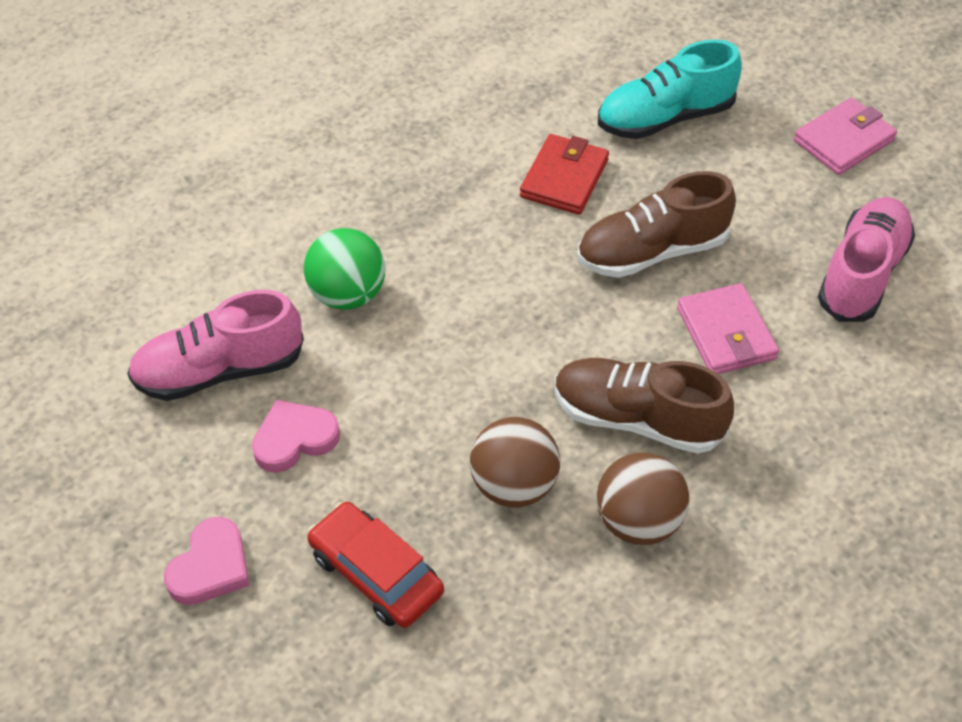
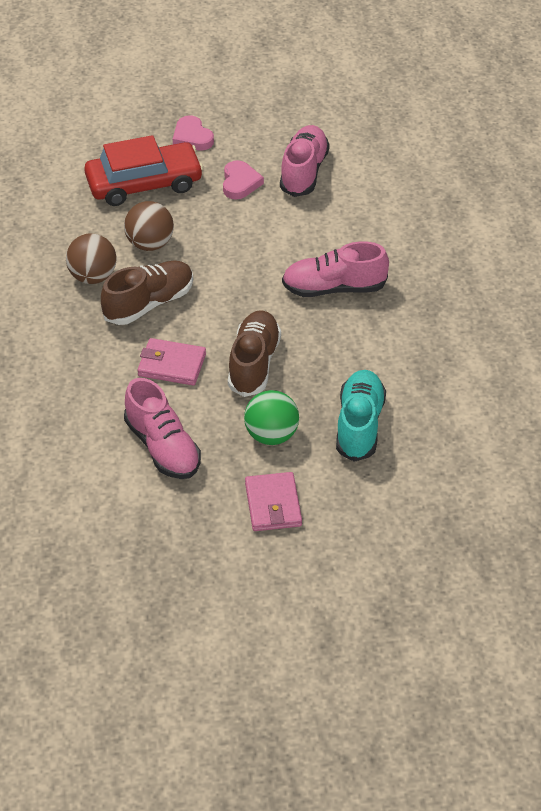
camera: 120 degrees right, 5 degrees down
green ball [304,228,385,310] -> green ball moved to [244,390,299,445]
red car [307,502,444,628] -> red car [84,135,204,206], size x1.52
red wallet [520,134,609,215] -> none
none -> pink shoe [282,241,389,297]

